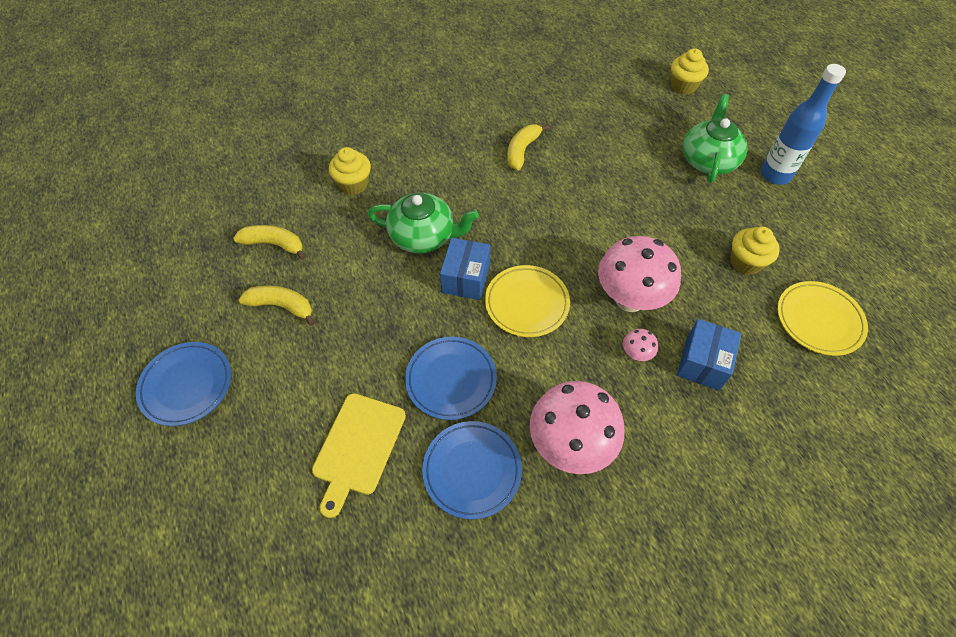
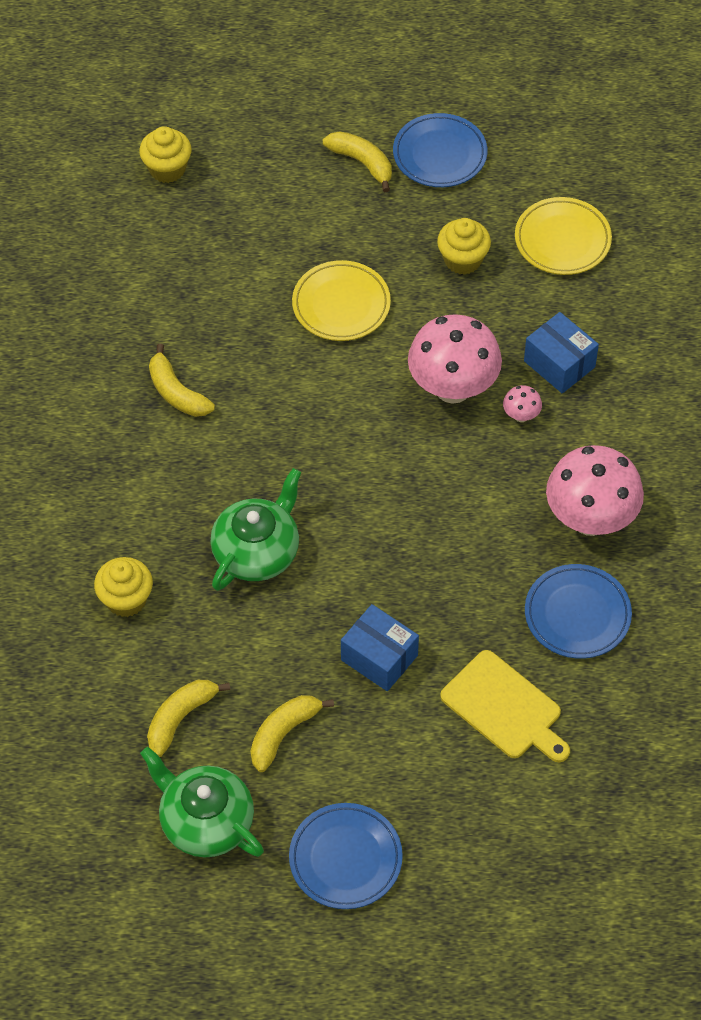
camera: 65 degrees left, 0 degrees up
blue plate [405,337,497,420] -> blue plate moved to [393,113,487,187]
blue box [440,238,490,300] -> blue box moved to [341,604,419,691]
yellow plate [485,265,570,337] -> yellow plate moved to [292,260,391,341]
green teapot [683,94,748,183] -> green teapot moved to [140,747,264,857]
blue bottle [761,64,846,185] -> yellow banana [323,131,392,192]

